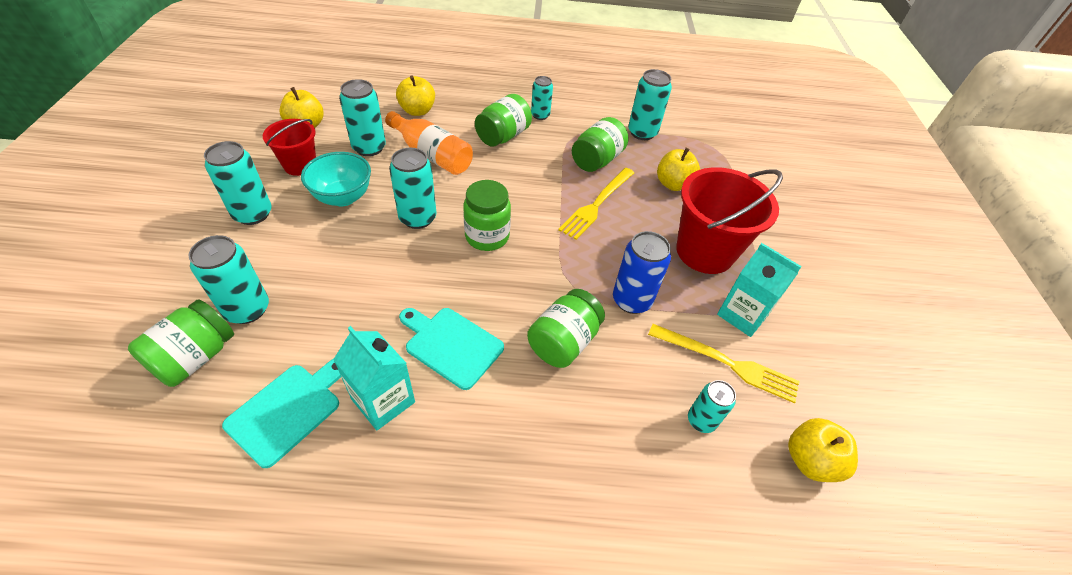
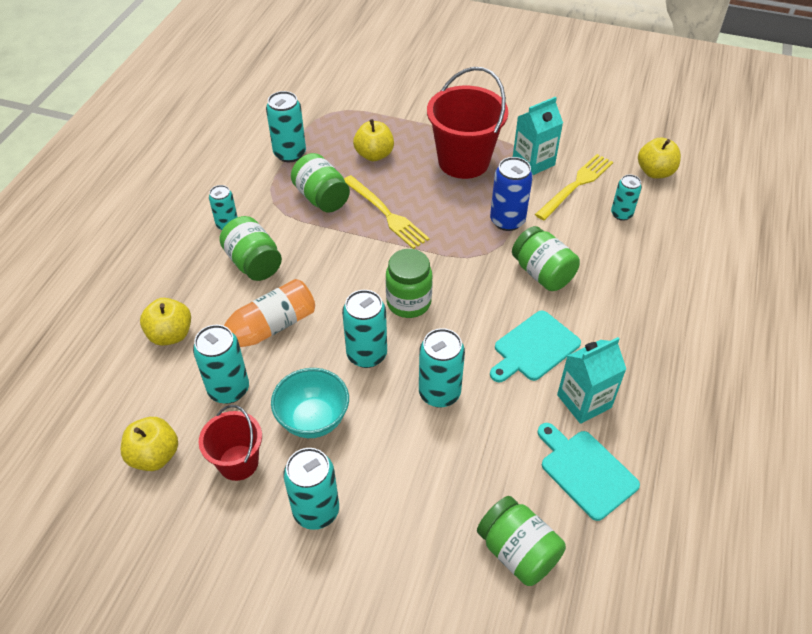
camera: 70 degrees left, 0 degrees up
turquoise can [188,235,269,324] -> turquoise can moved to [419,328,465,408]

